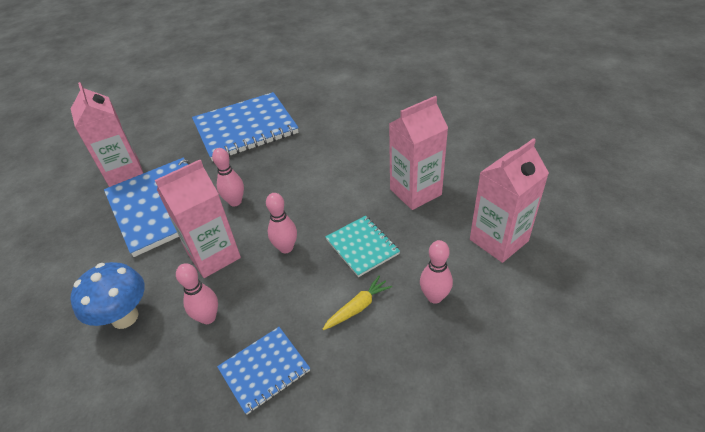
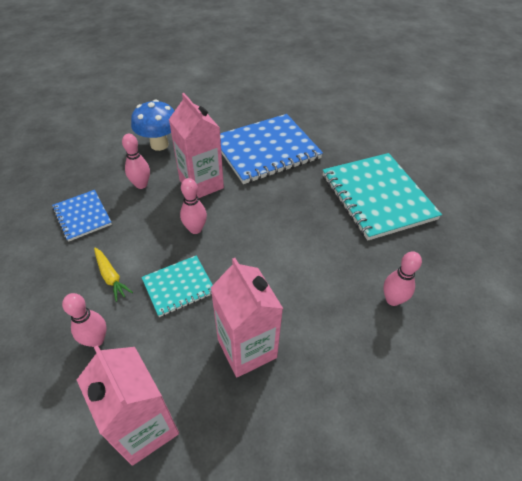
camera: 90 degrees right, 5 degrees up
pink carton [71,82,143,187] -> none
blue notebook [192,92,299,161] -> turquoise notebook [323,153,442,241]
pink bowling pin [212,148,244,206] -> pink bowling pin moved to [383,251,422,306]

